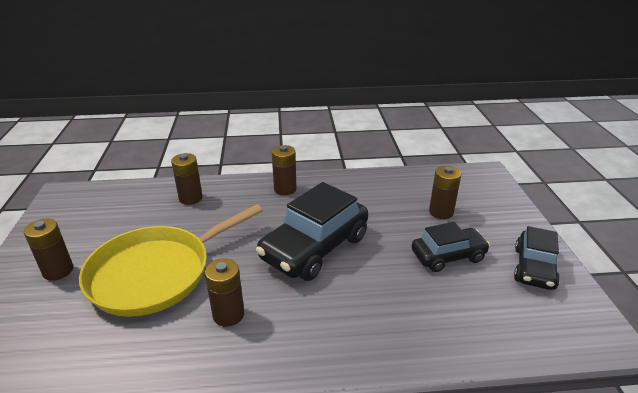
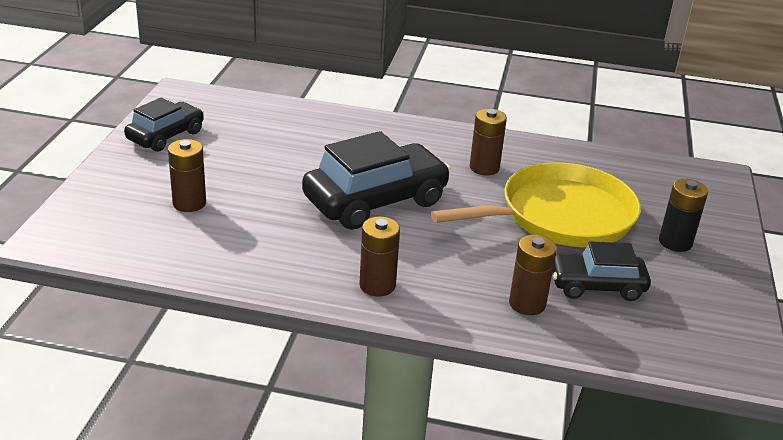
camera: 165 degrees left, 0 degrees up
brown battery [24,219,73,281] -> black battery [659,179,708,252]
black car [411,222,490,272] -> black car moved to [553,241,651,301]

